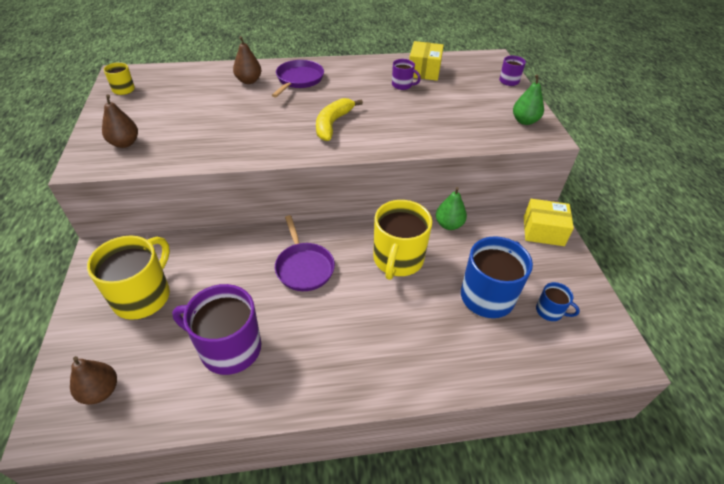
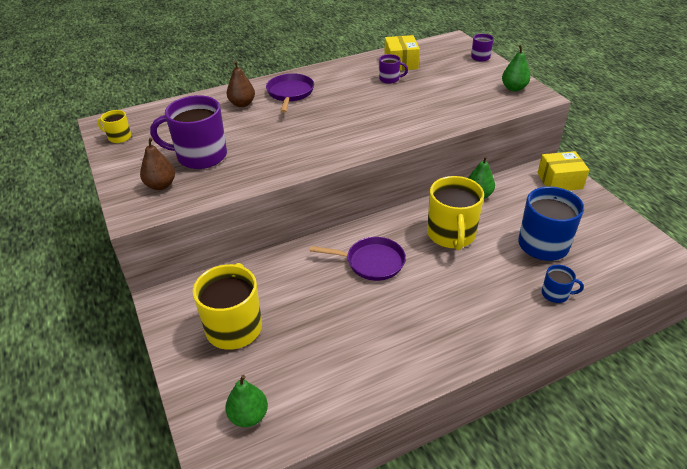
camera: 15 degrees left, 5 degrees down
brown pear [70,356,117,405] -> green pear [225,375,268,427]
purple mug [172,284,261,375] -> purple mug moved to [150,95,227,169]
purple pan [275,215,335,291] -> purple pan turned 45 degrees counterclockwise [310,237,406,281]
yellow banana [316,98,363,141] -> none
blue mug [536,282,580,321] -> blue mug moved to [542,265,584,303]

